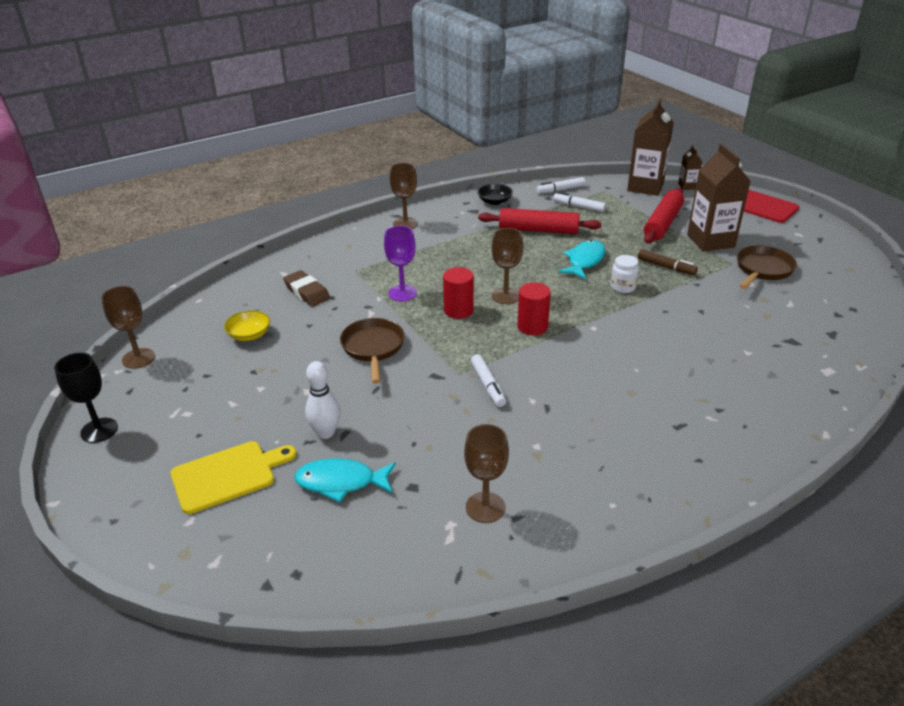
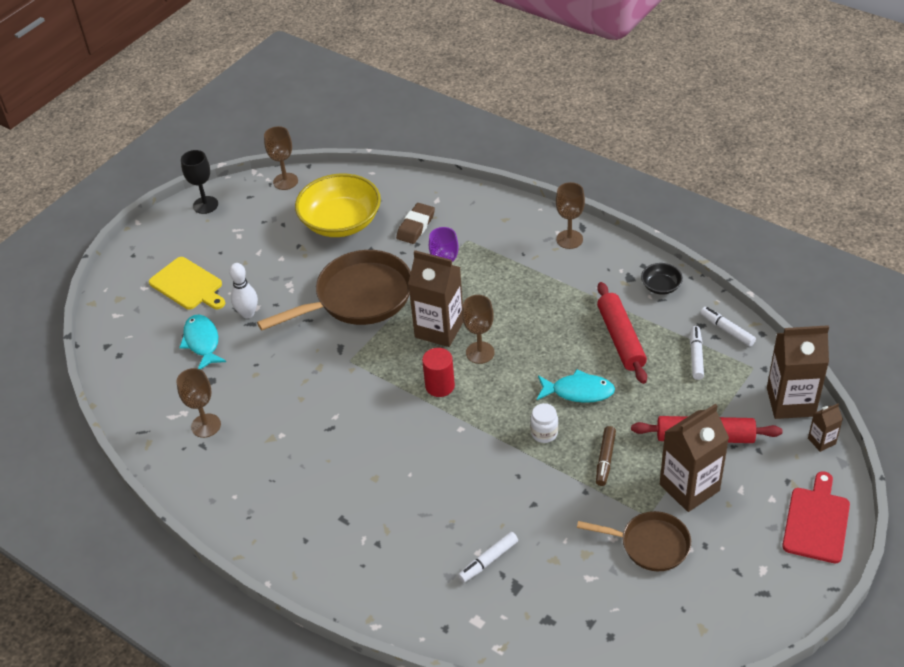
camera: 70 degrees right, 10 degrees up
yellow bowl [224,310,270,341] -> yellow bowl [295,173,381,237], size x2.22
brown pan [340,318,405,384] -> brown pan [257,250,411,331], size x1.71
red cylinder [443,267,474,319] -> brown carton [408,250,463,347]
white marker [471,354,506,407] -> white marker moved to [458,532,518,583]

